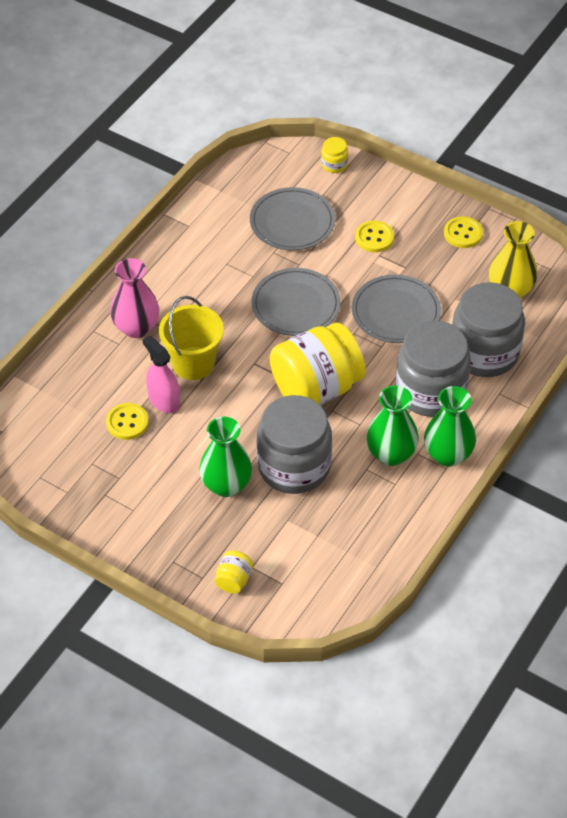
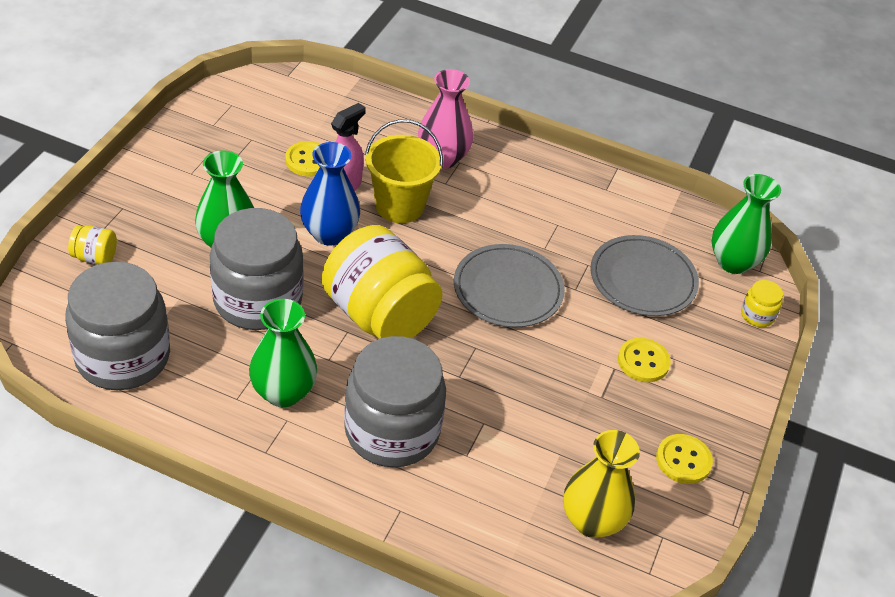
camera: 75 degrees right, 5 degrees down
grey plate [352,275,441,343] -> none
green vase [424,386,476,467] -> green vase moved to [712,174,781,274]
grey jar [452,282,525,377] -> grey jar moved to [65,262,170,390]
none -> blue vase [300,142,360,245]

